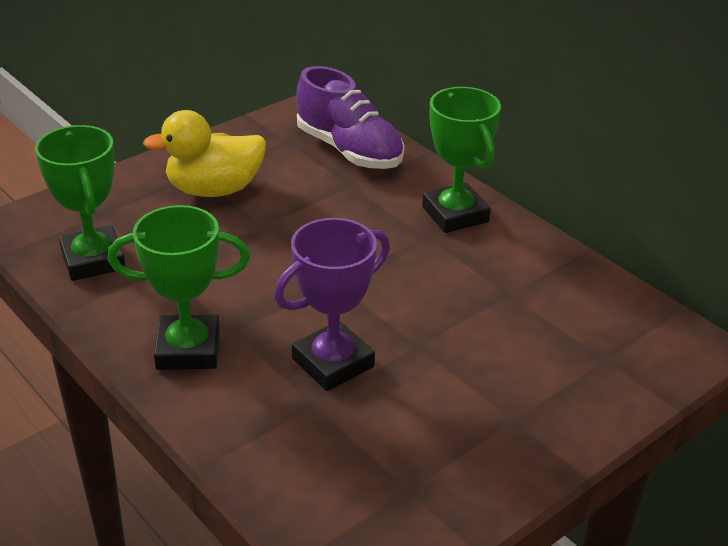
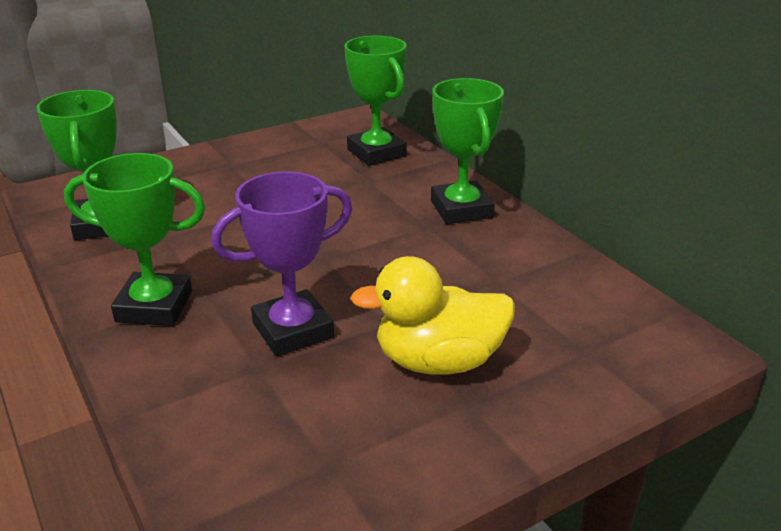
camera: 10 degrees right, 5 degrees down
yellow duck [143,110,266,197] -> yellow duck moved to [350,256,515,374]
purple shoe [296,66,404,169] -> green trophy [344,36,407,166]

